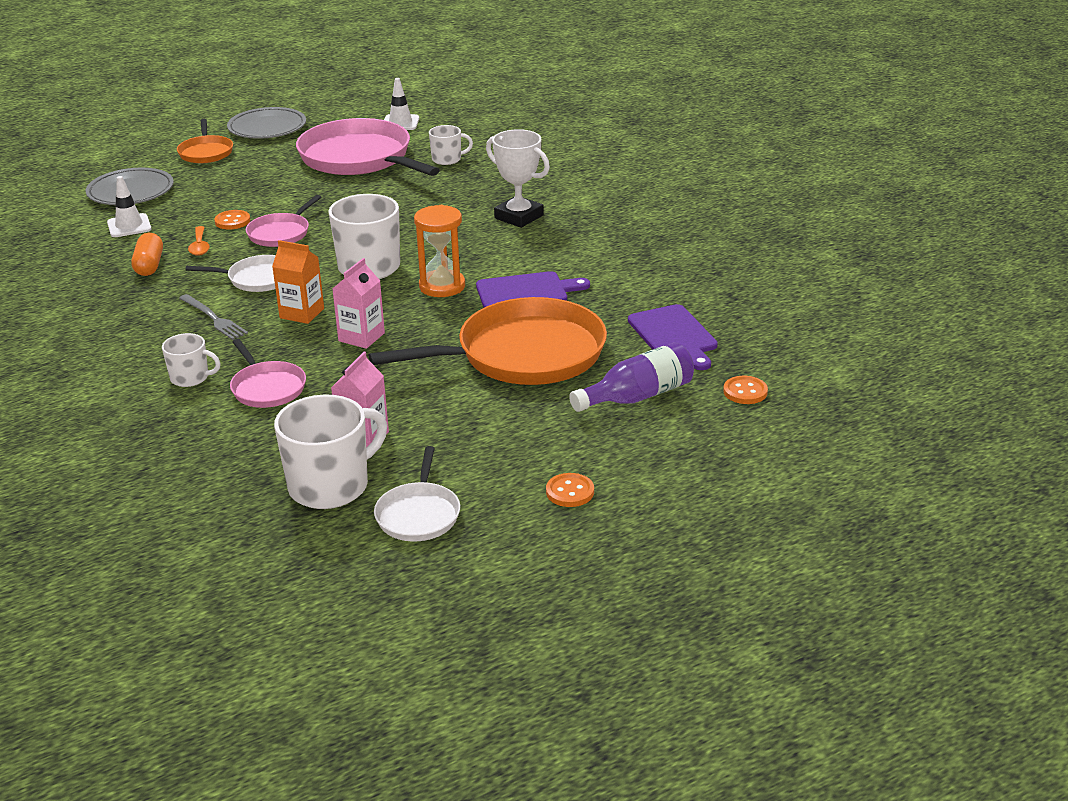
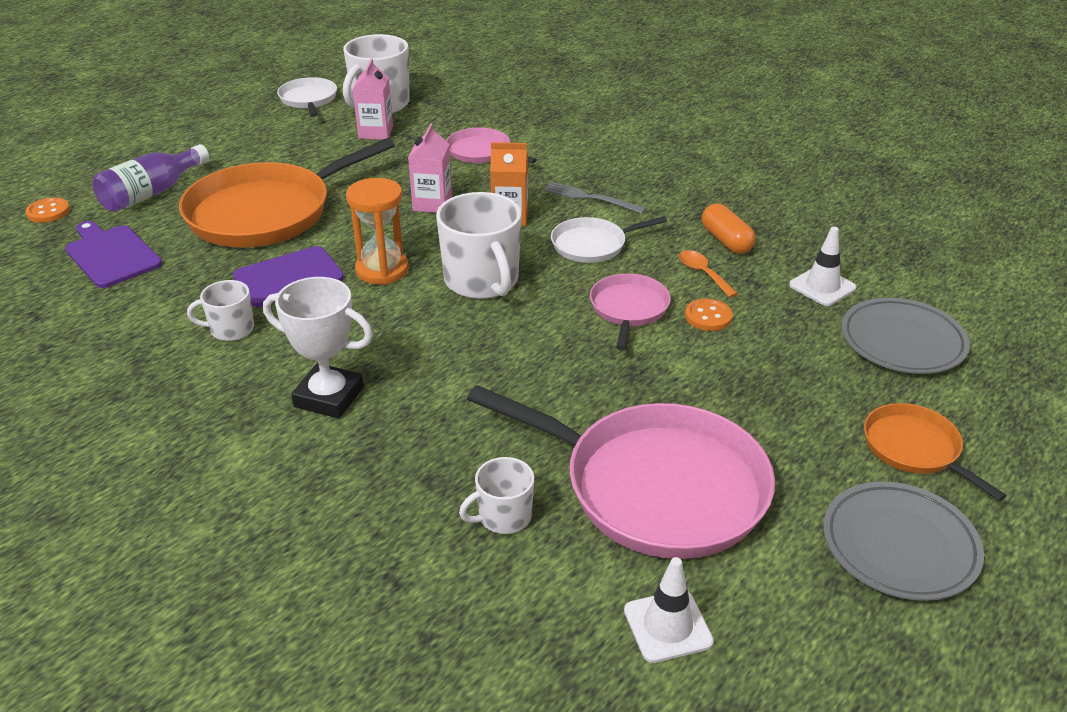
camera: 160 degrees right, 5 degrees up
white mug [162,333,221,387] -> white mug moved to [187,280,254,341]
orange button [546,473,594,507] -> none

